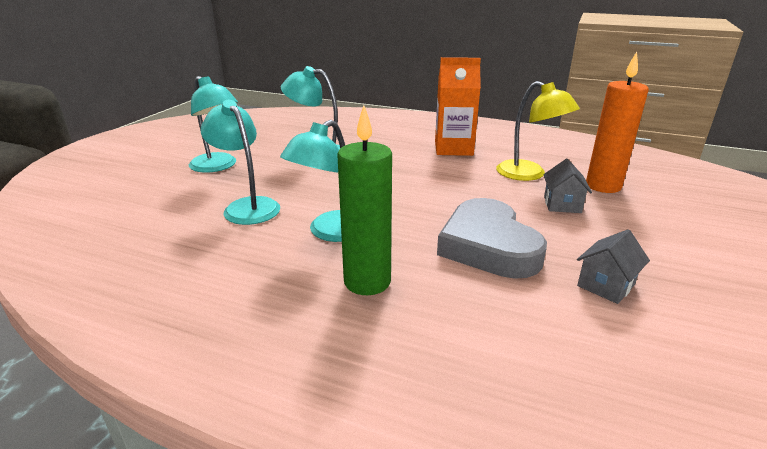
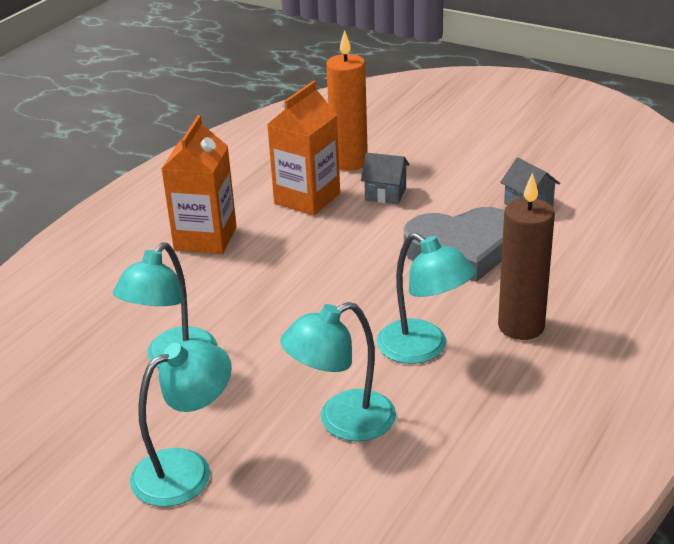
camera: 80 degrees left, 5 degrees up
green candle [337,105,392,295] -> brown candle [498,173,555,340]
yellow lamp [496,81,580,181] -> orange carton [267,81,340,216]

